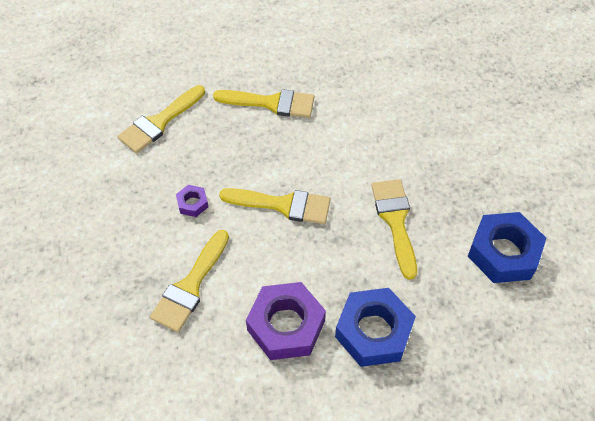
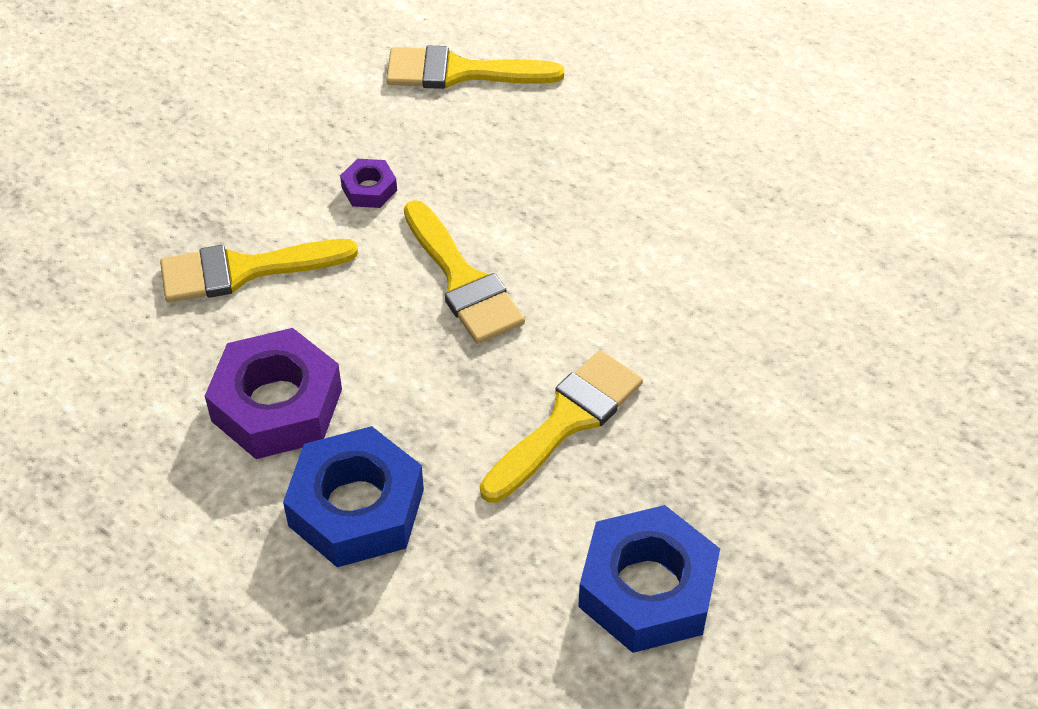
camera: 50 degrees right, 5 degrees down
yellow brush [213,89,314,118] -> none

